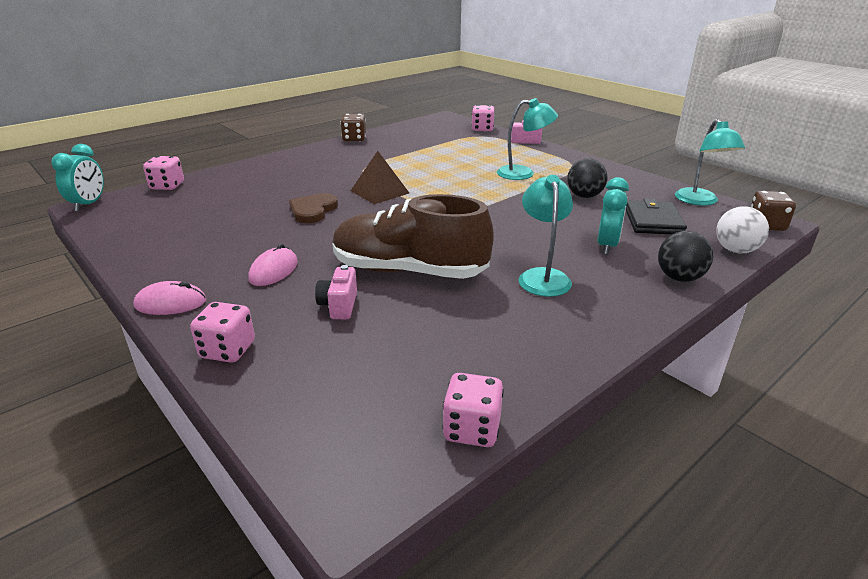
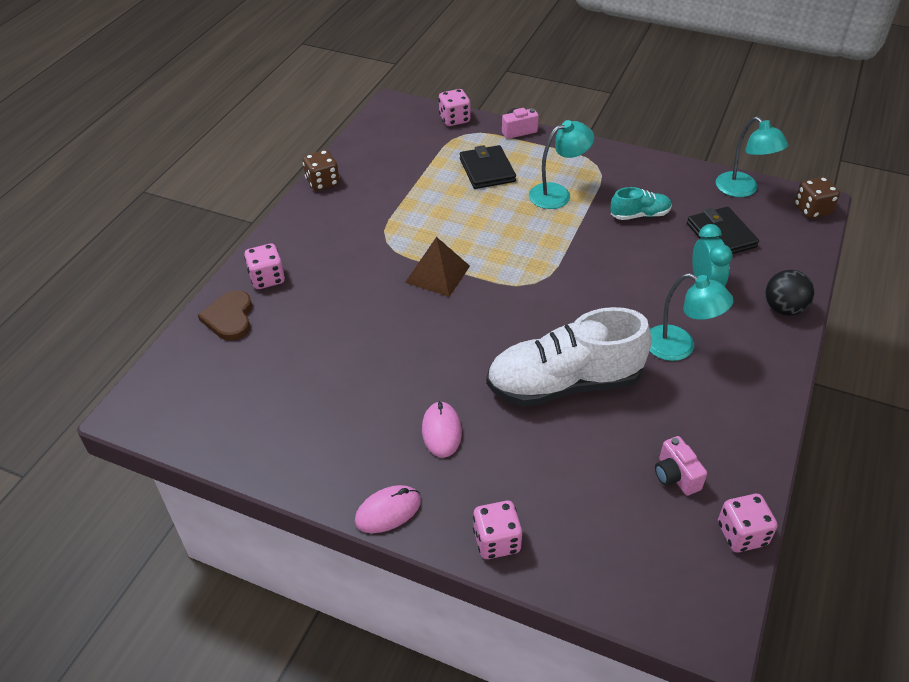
camera: 25 degrees left, 15 degrees up
turquoise clock [52,144,104,212] -> none
pink dice [143,156,184,190] -> pink dice moved to [244,244,285,289]
brown heart [289,193,338,223] -> brown heart moved to [198,290,252,341]
pink camera [315,265,357,319] -> pink camera moved to [655,436,707,496]
brown shoe [333,194,494,279] -> white shoe [486,307,652,407]
turquoise lamp [519,175,573,297] -> turquoise lamp turned 150 degrees clockwise [650,273,734,361]
black ball [567,158,608,198] -> turquoise shoe [610,187,672,220]
white ball [716,206,769,253] -> none
none -> black wallet [460,145,516,189]

